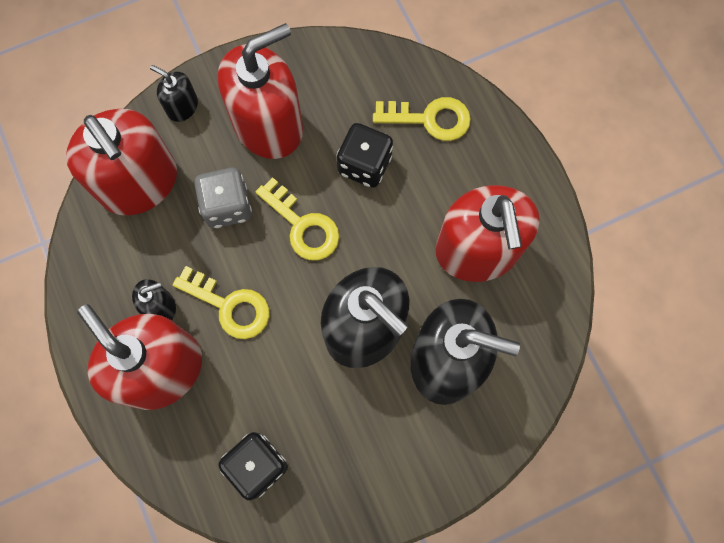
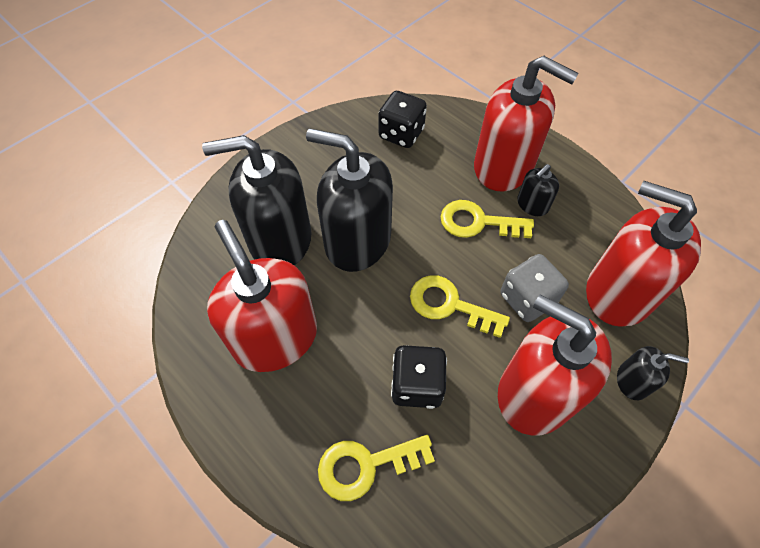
camera: 160 degrees right, 15 degrees down
red soap dispenser [218,23,303,159] -> red soap dispenser turned 90 degrees clockwise [498,294,612,436]

